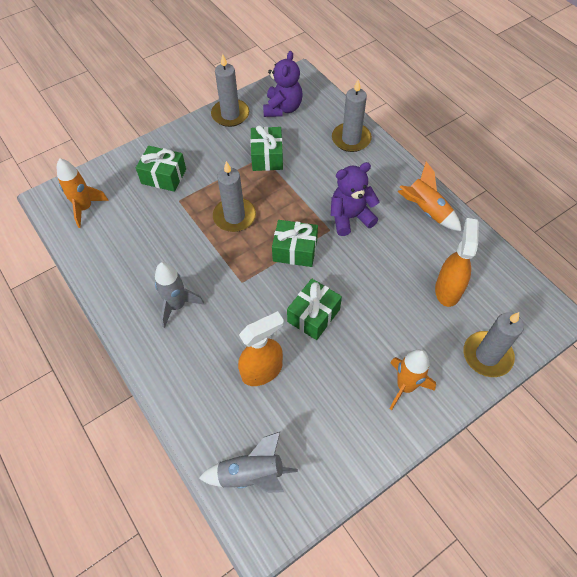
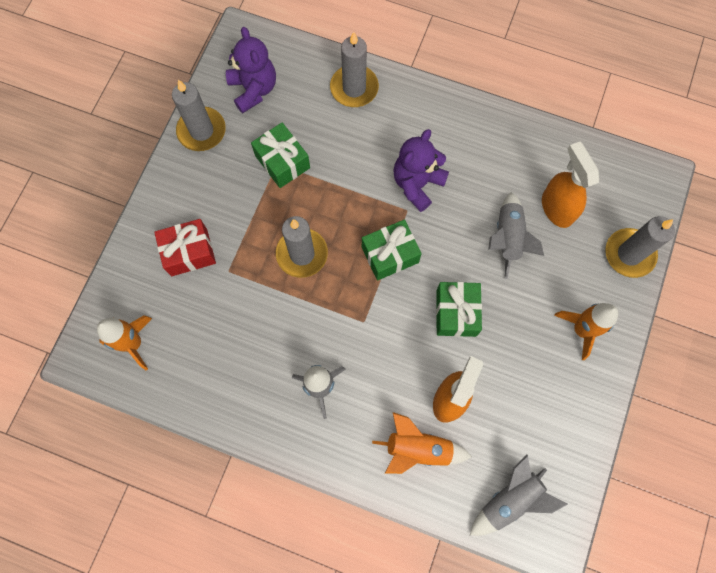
camera: 35 degrees left, 15 degrees up
green gift [136,146,186,192] -> red gift [154,219,216,276]
orange rocket [397,162,462,231] -> orange rocket moved to [372,412,472,474]
none -> grey rocket [488,192,544,279]

